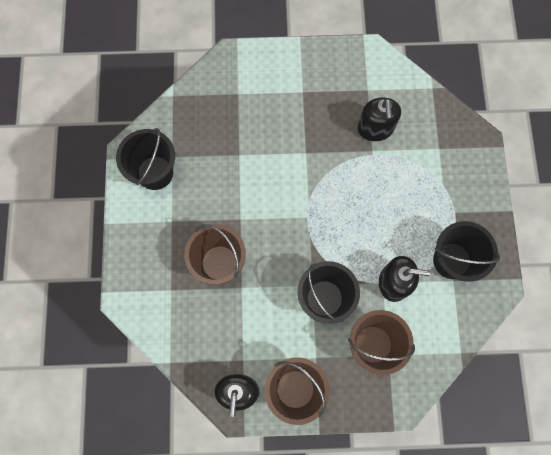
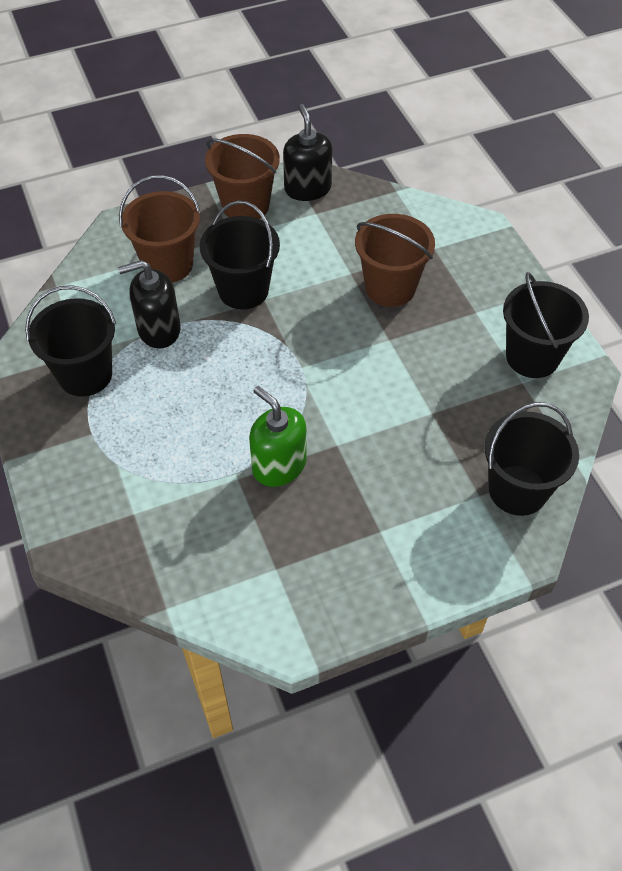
camera: 160 degrees right, 20 degrees down
black soap dispenser [358,97,401,141] -> none
none -> green soap dispenser [249,386,307,487]
none -> black bucket [484,402,579,516]

